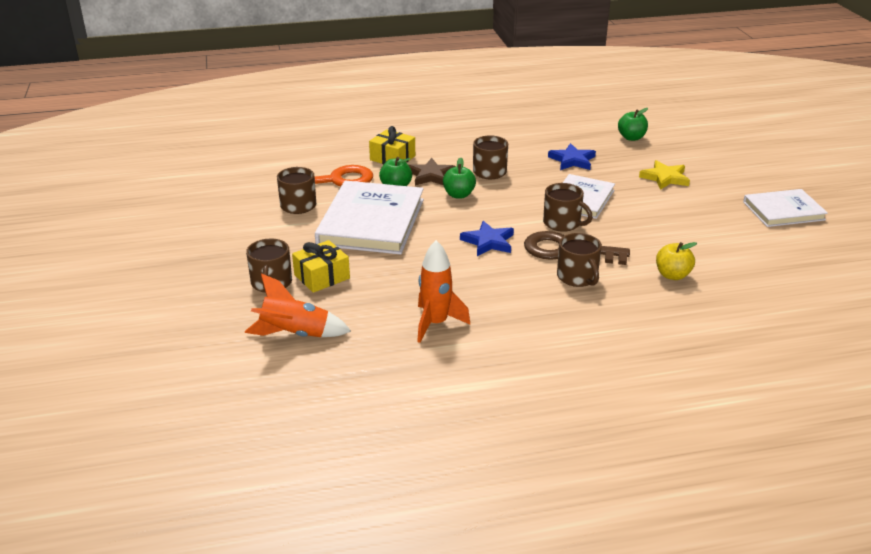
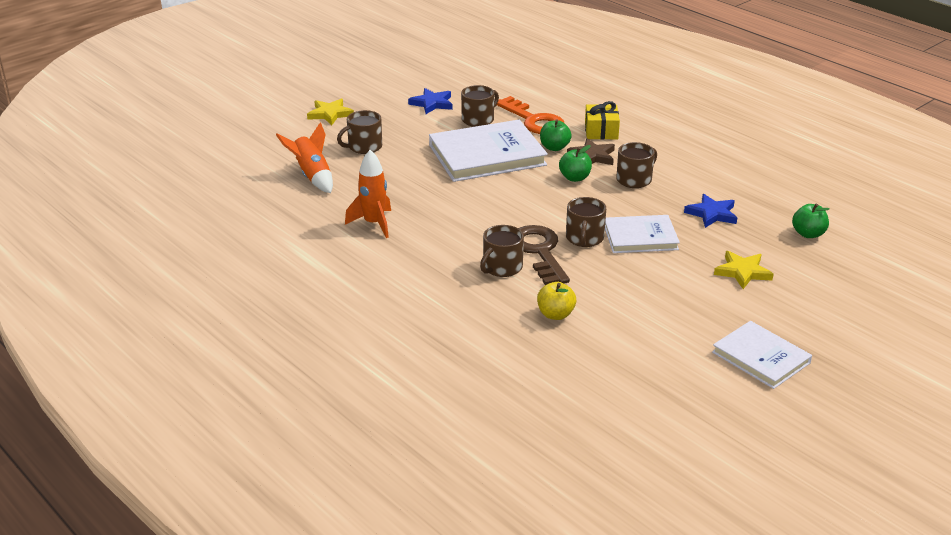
camera: 60 degrees right, 0 degrees up
yellow gift [292,240,350,293] -> none
blue star [460,221,514,256] -> blue star moved to [408,88,452,114]
none -> yellow star [307,98,354,125]

